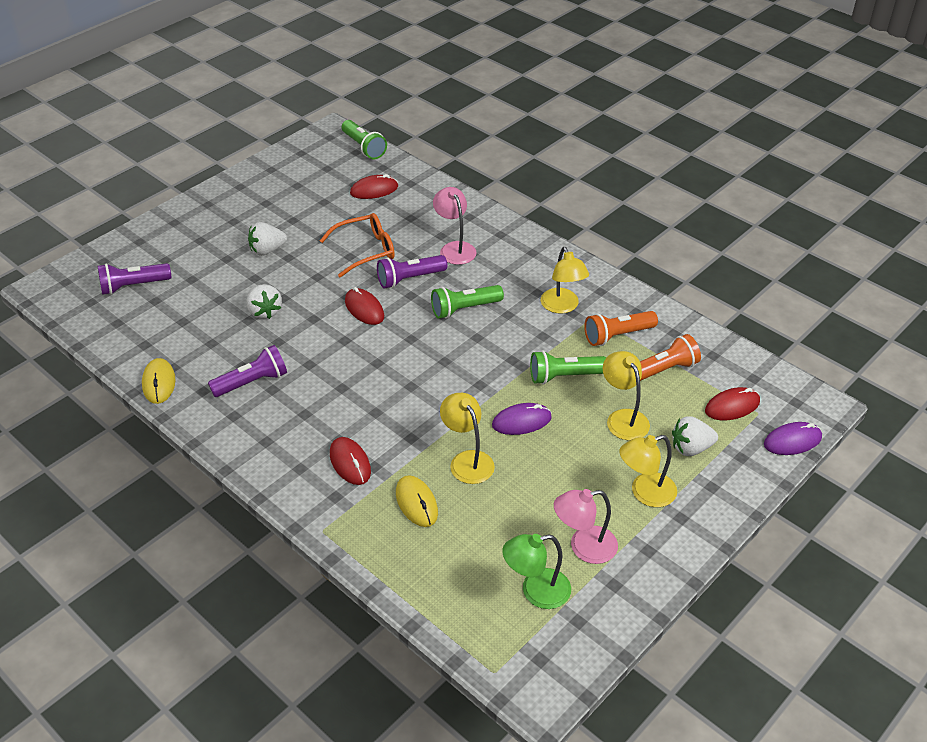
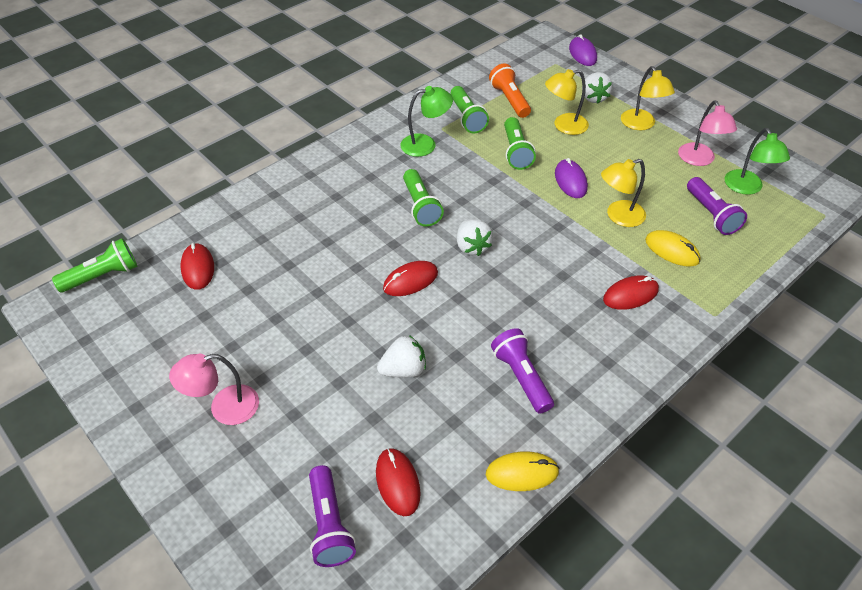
camera: 85 degrees left, 5 degrees up
white strawberry [248,222,287,256] -> white strawberry moved to [457,219,493,256]
orange glasses [320,213,395,278] -> none
purple flashlight [377,255,447,289] -> purple flashlight moved to [687,177,747,235]
yellow mouse [396,475,438,527] -> yellow mouse turned 60 degrees clockwise [645,230,701,267]
pink lamp [433,187,476,265] -> pink lamp moved to [169,354,259,425]
yellow lamp [541,247,589,314] -> green lamp [400,86,453,157]
orange flashlight [584,311,658,346] -> green flashlight [450,86,489,134]
red mouse [705,387,760,420] -> red mouse moved to [376,448,421,516]

